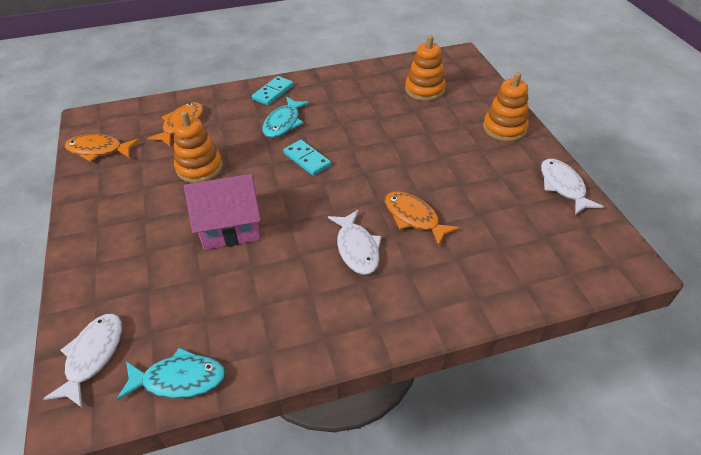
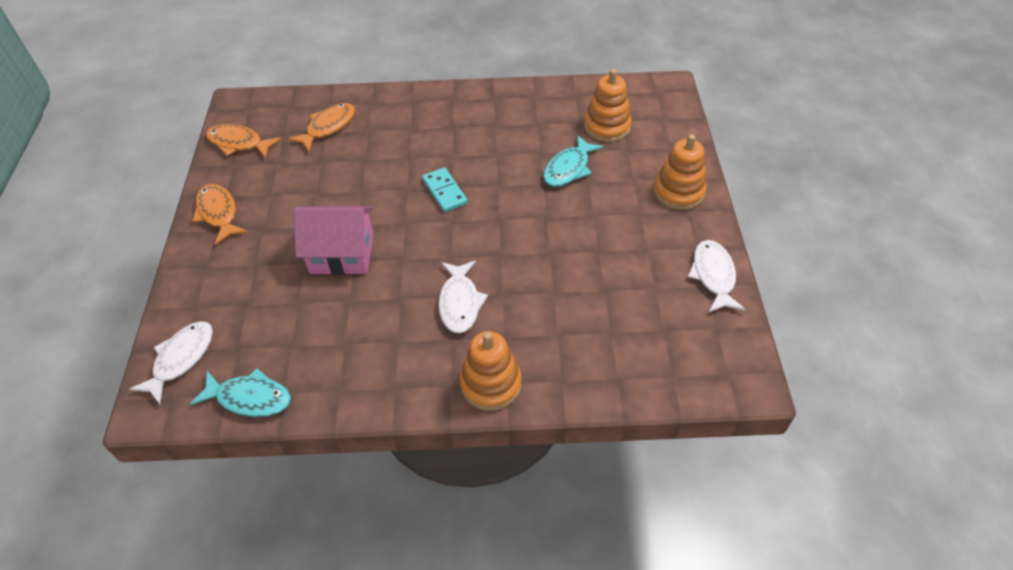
camera: 15 degrees right, 5 degrees up
orange stacking toy [174,111,223,183] -> orange stacking toy moved to [460,331,521,411]
turquoise domino [252,76,294,106] -> none
turquoise fish [262,97,310,138] -> turquoise fish moved to [543,135,604,187]
orange fish [385,192,460,246] -> orange fish moved to [192,184,247,245]

